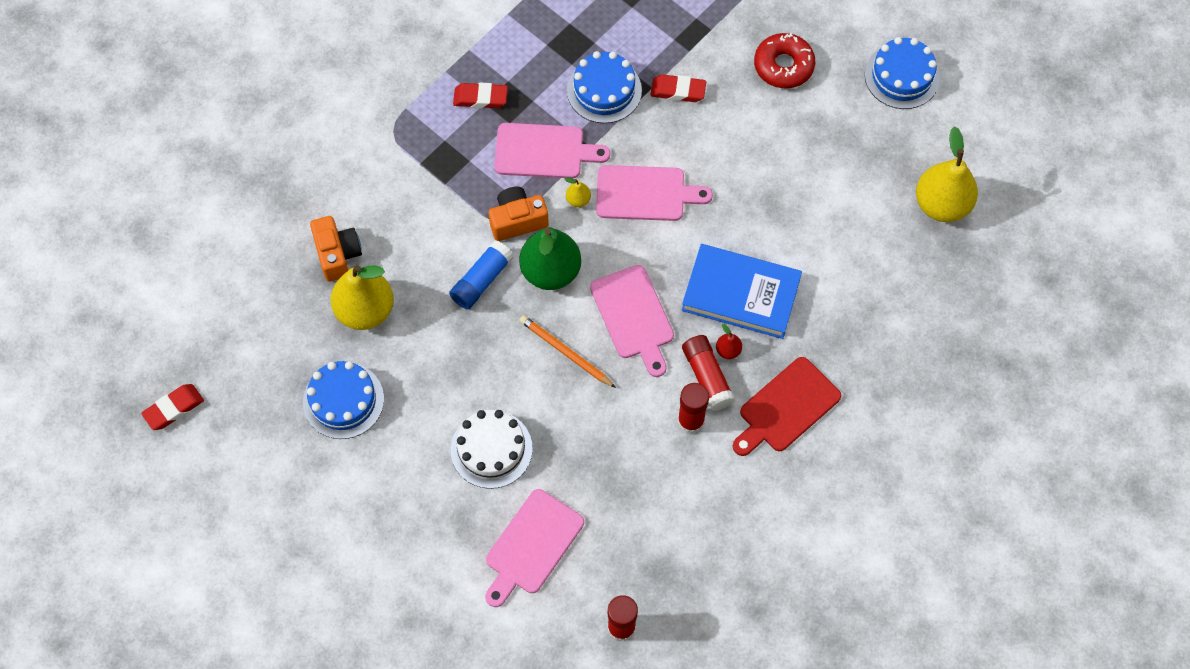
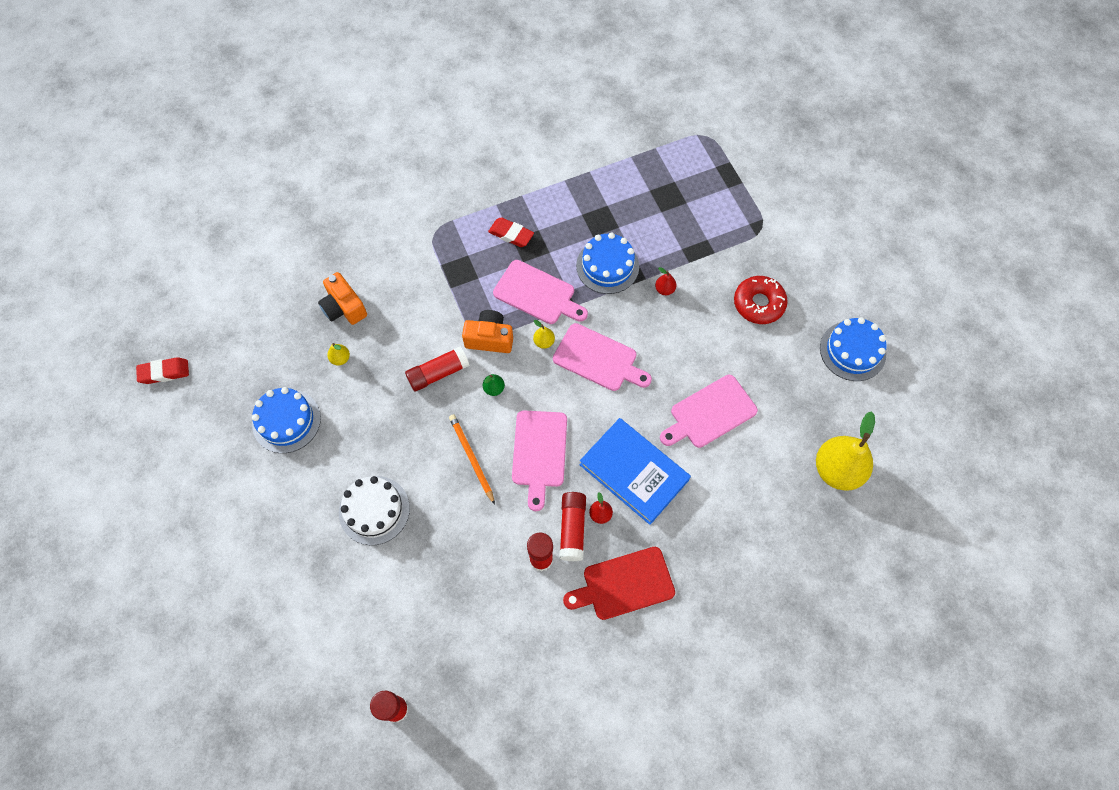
camera: 25 degrees right, 0 degrees up
orange camera [310,216,362,282] -> orange camera turned 135 degrees clockwise [318,272,367,325]
yellow pear [330,265,394,330] -> yellow pear [327,343,350,365], size x0.42
blue glue stick [449,240,514,310] -> red glue stick [405,346,470,392]
pink cutting board [485,489,584,607] -> pink cutting board moved to [660,375,758,448]
green pear [519,227,581,290] -> green pear [483,374,505,396], size x0.42
red eraser [650,74,706,102] -> red pear [655,267,676,295]

